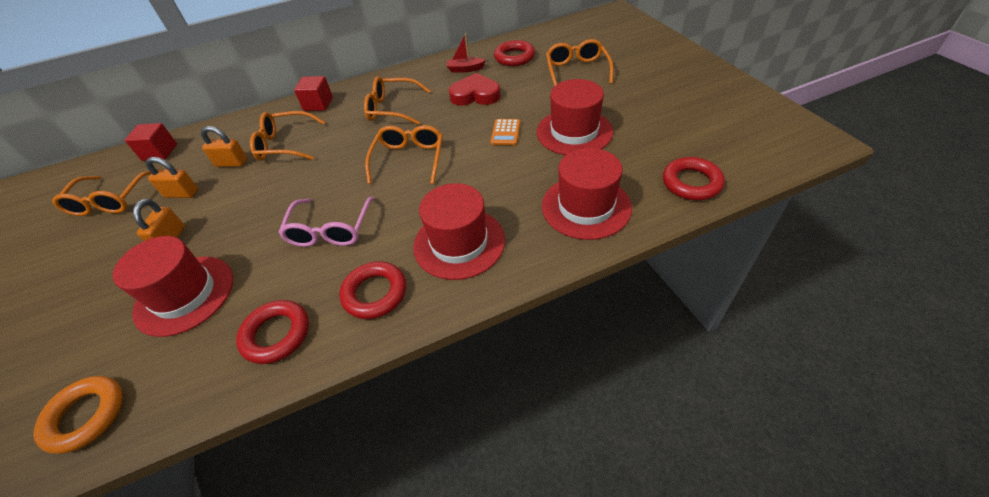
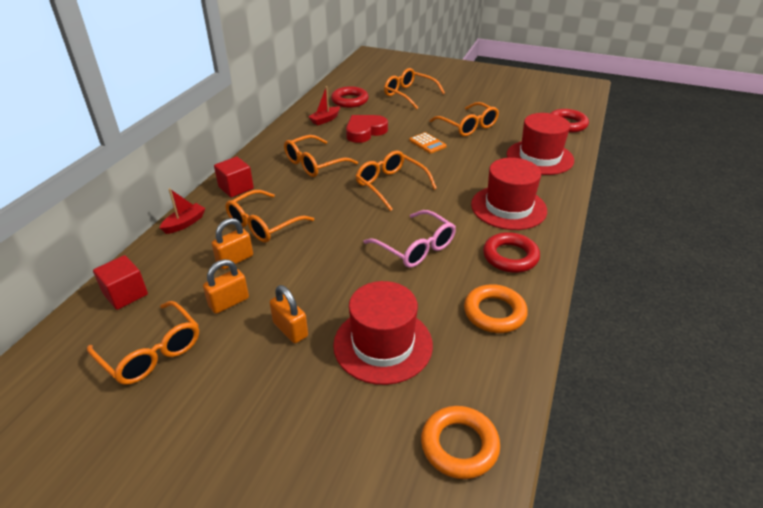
camera: 50 degrees left, 10 degrees down
red ring [236,300,309,364] -> orange ring [464,284,528,333]
red hat [537,79,613,155] -> orange glasses [430,102,499,136]
none -> red boat [160,188,206,234]

